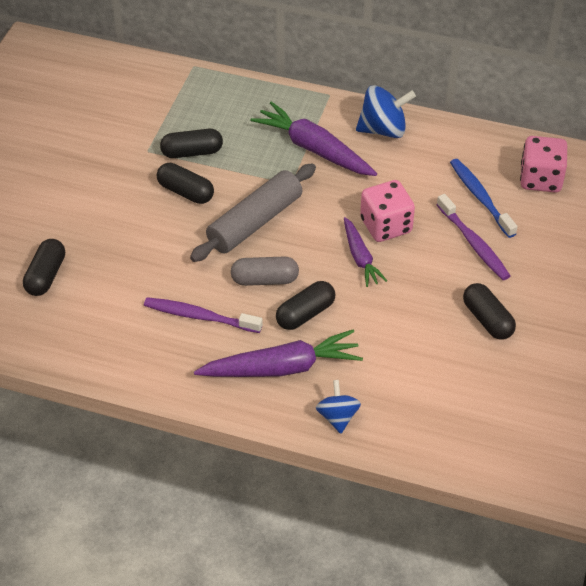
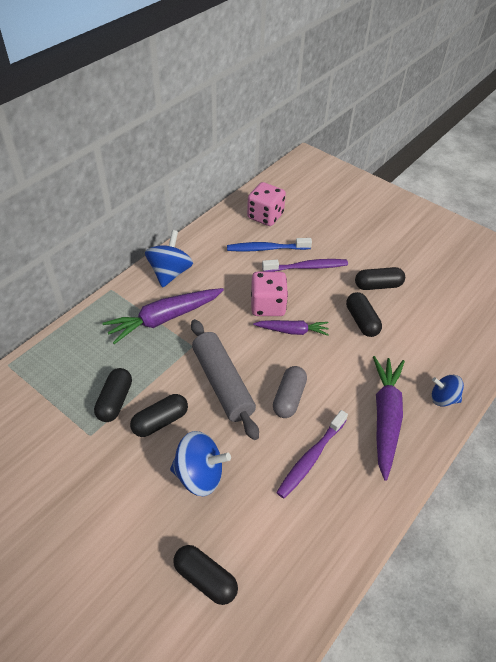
camera: 70 degrees left, 0 degrees up
black capsule [276,281,335,330] -> black capsule moved to [346,292,382,337]
none -> blue spinning top [170,431,231,496]

